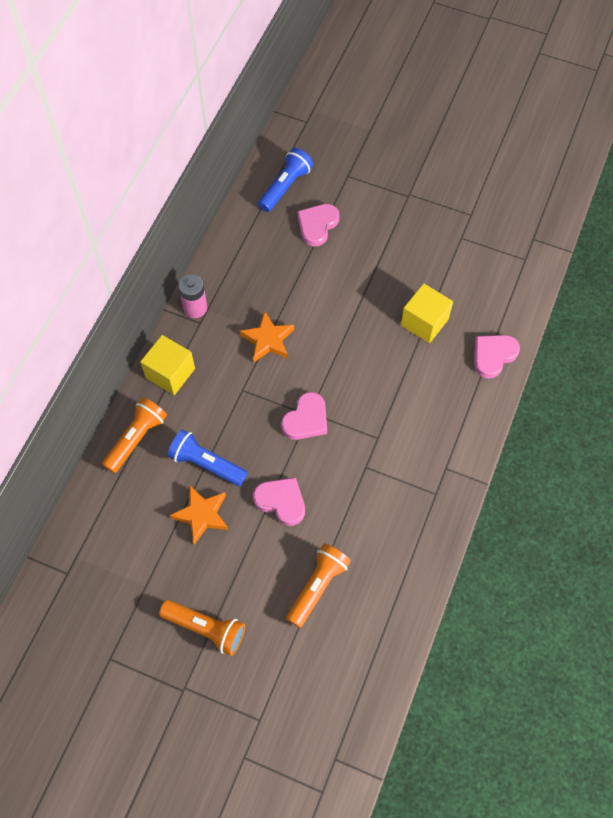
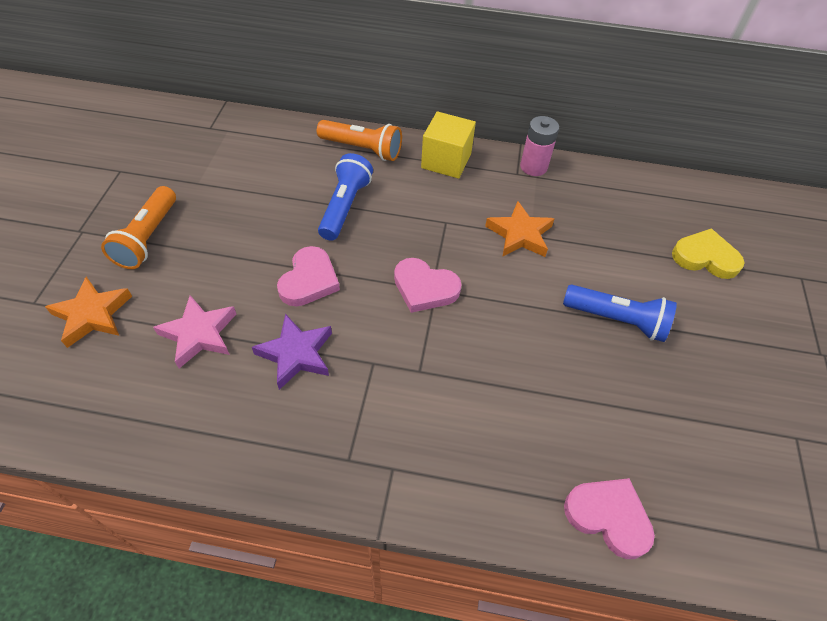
camera: 75 degrees right, 10 degrees down
orange star [170,486,228,544] -> orange star moved to [45,276,132,348]
blue flashlight [258,148,313,212] -> blue flashlight moved to [563,285,677,342]
orange flashlight [286,543,351,628] -> pink star [153,295,236,368]
pink heart [297,204,340,246] -> yellow heart [672,229,745,279]
yellow cube [401,283,453,343] -> none
none -> purple star [252,314,332,390]

